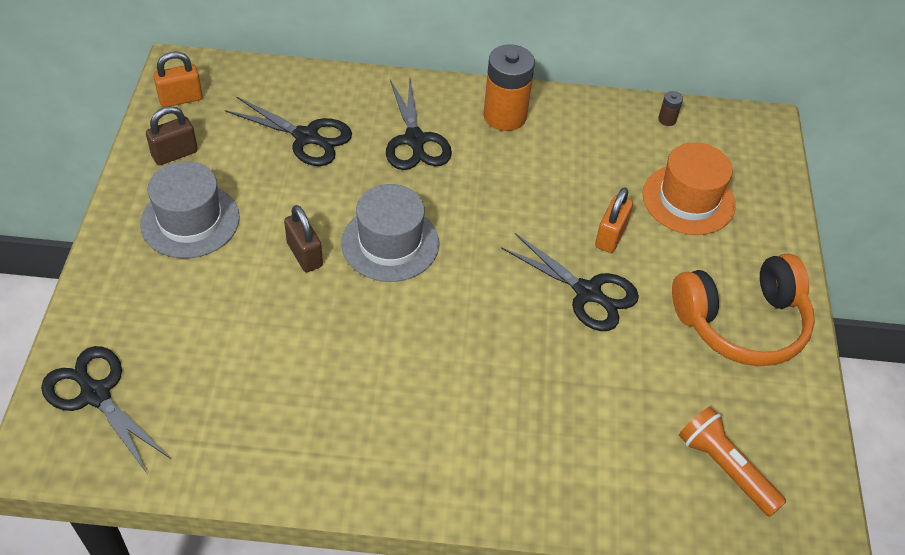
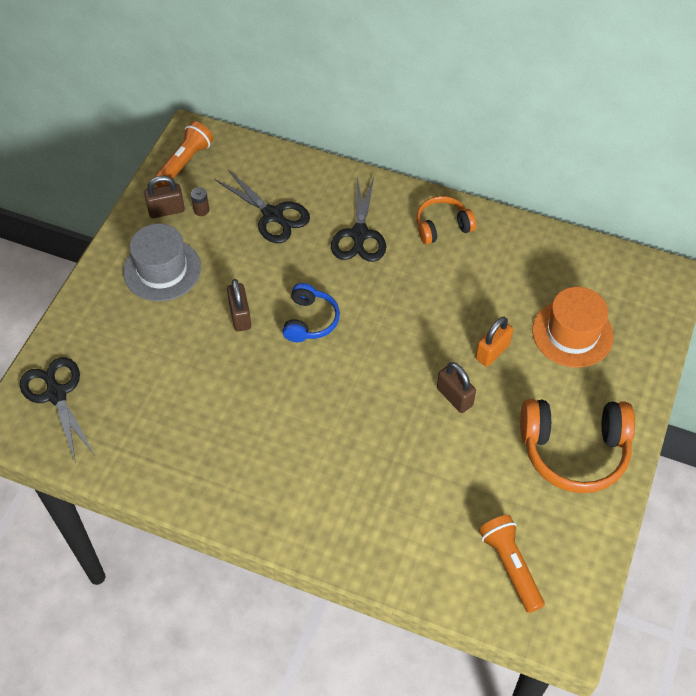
camera: 20 degrees right, 5 degrees up
orange padlock [153,52,203,107] -> orange flashlight [153,121,213,187]
grey hat [341,184,439,282] -> blue headphones [282,283,340,342]
orange battery [483,44,535,131] -> orange headphones [416,196,476,245]
black scissors [501,233,639,331] -> brown padlock [437,362,476,413]
brown battery [658,91,683,126] -> brown battery moved to [191,187,209,216]

